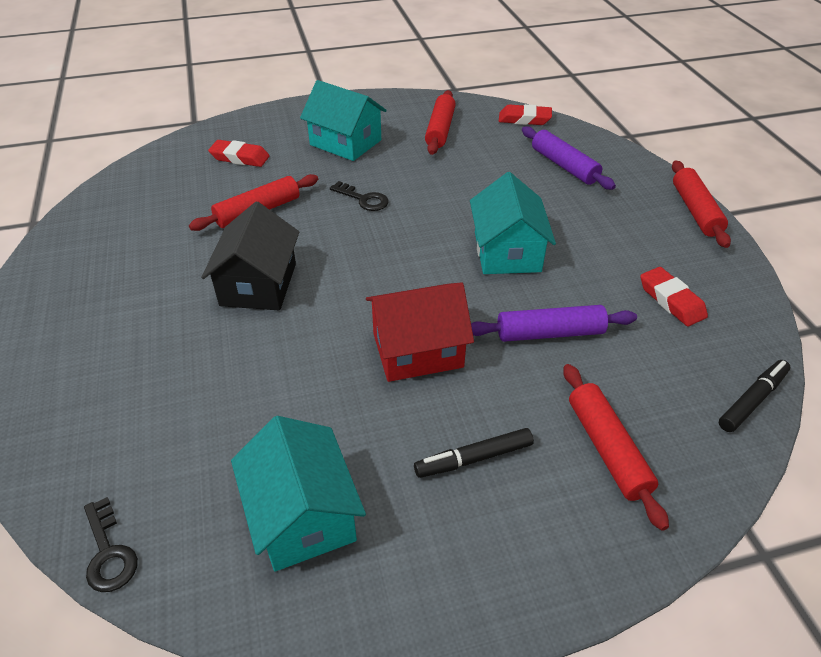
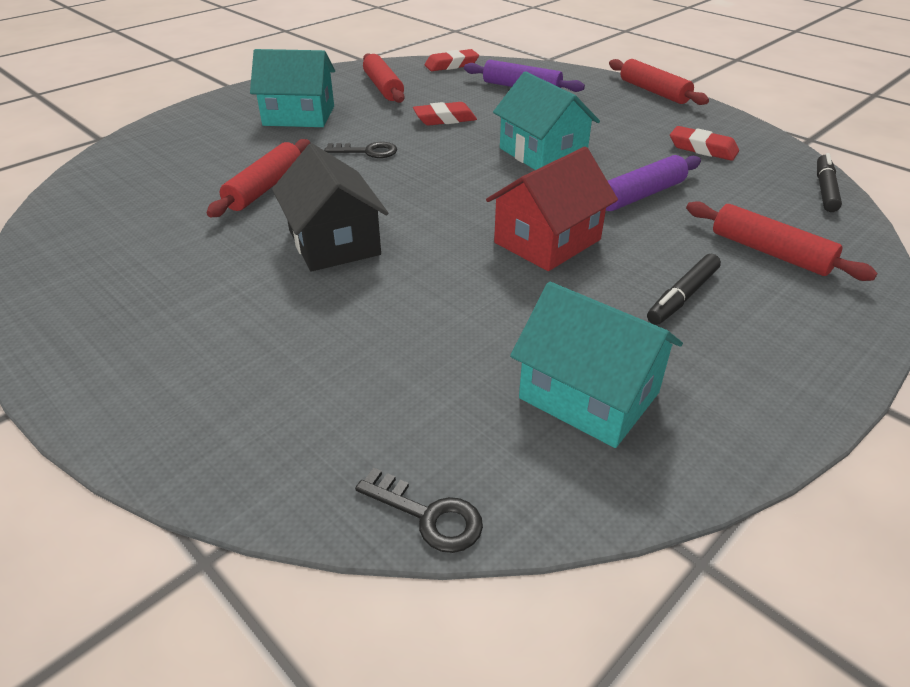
camera: 30 degrees left, 5 degrees down
red eraser [208,140,270,167] -> red eraser moved to [413,102,477,126]

